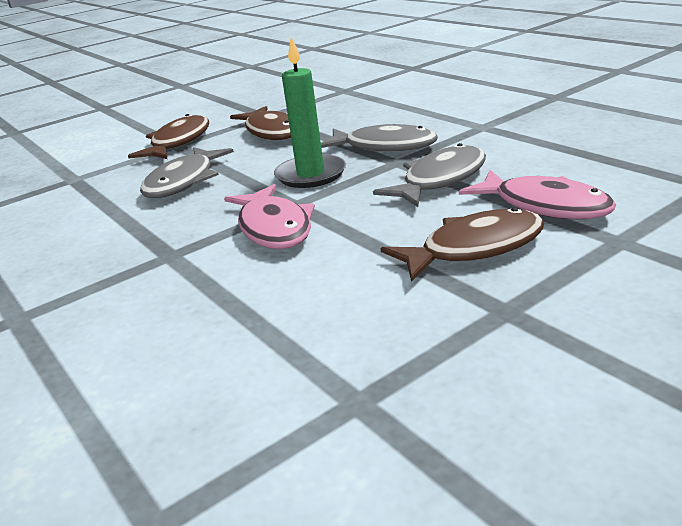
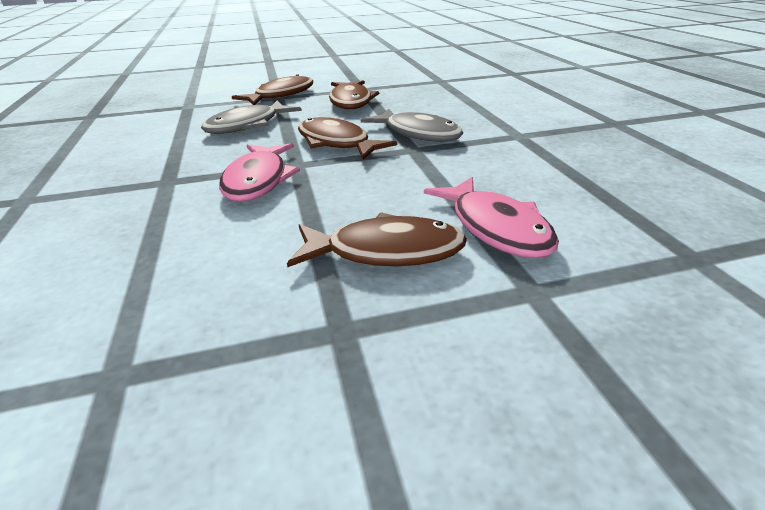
camera: 20 degrees right, 5 degrees up
green candle [274,37,346,188] -> brown fish [298,117,397,160]
grey fish [373,143,486,207] -> none

